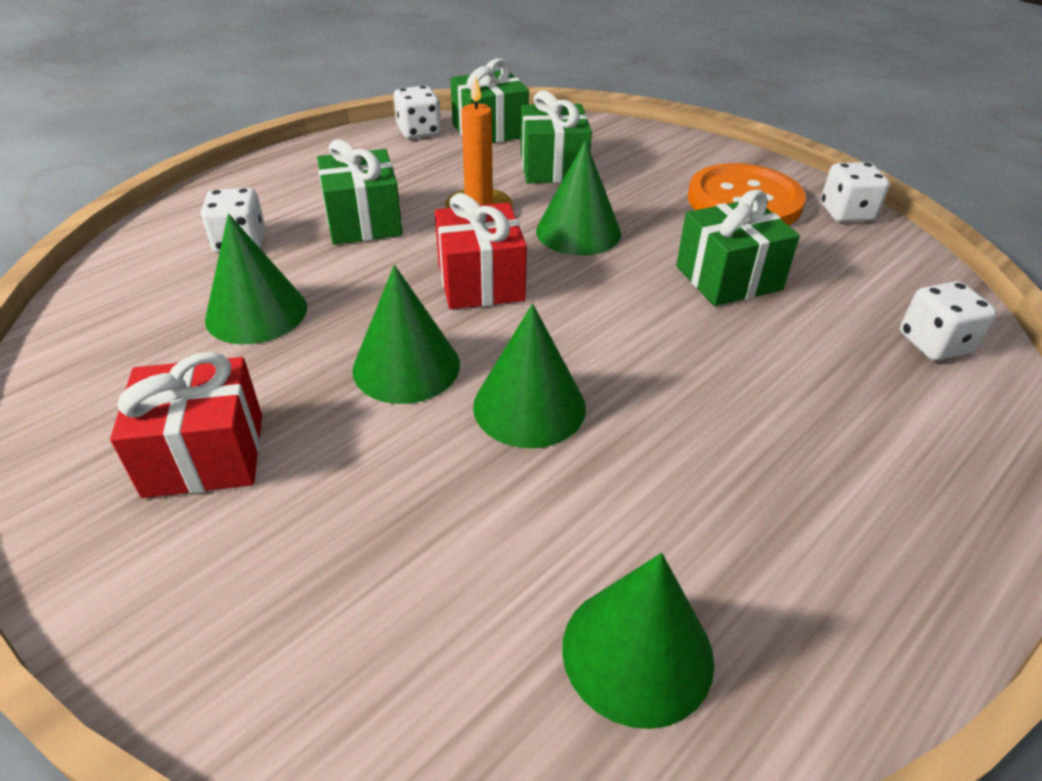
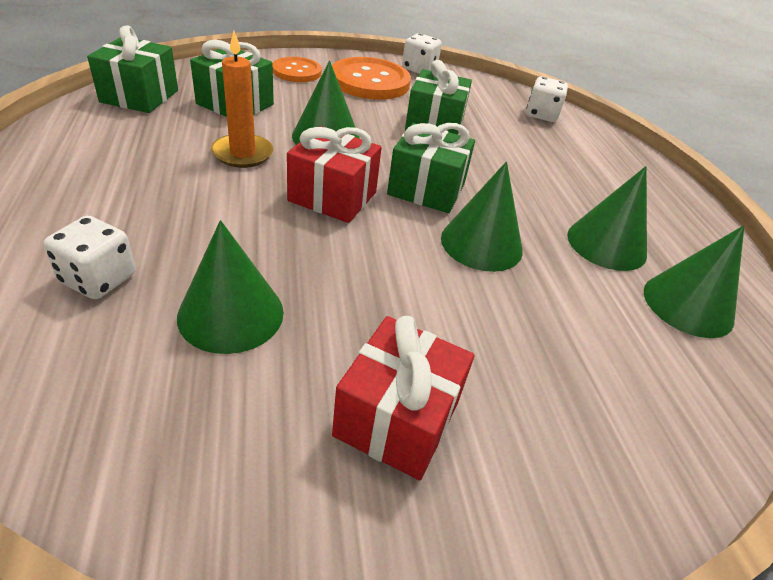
camera: 60 degrees left, 0 degrees up
green gift [317,139,403,245] -> green gift moved to [387,123,475,213]
green cone [352,265,460,404] -> green cone moved to [567,166,647,271]
white dice [394,85,441,139] -> none
none -> orange button [273,57,322,82]

